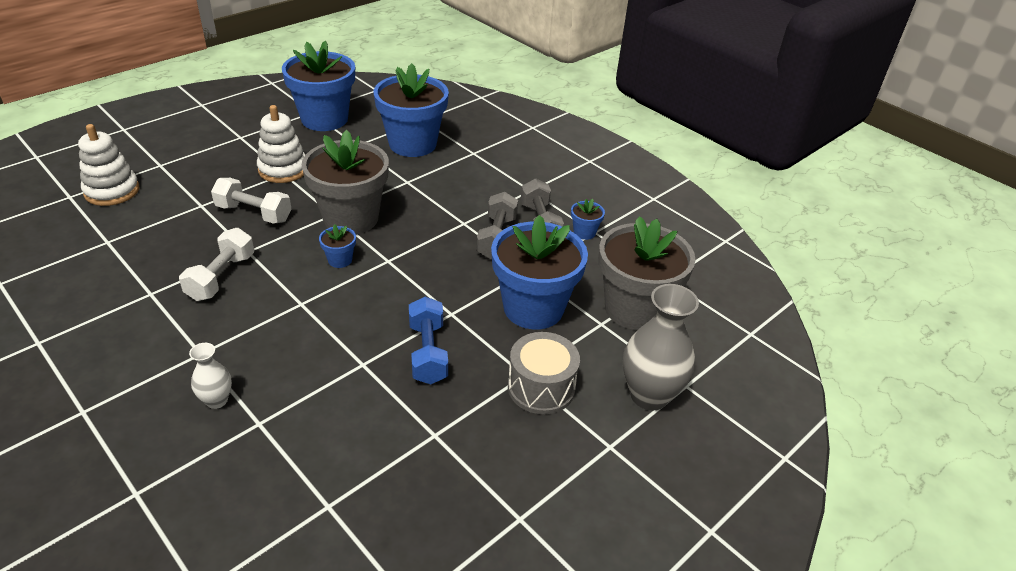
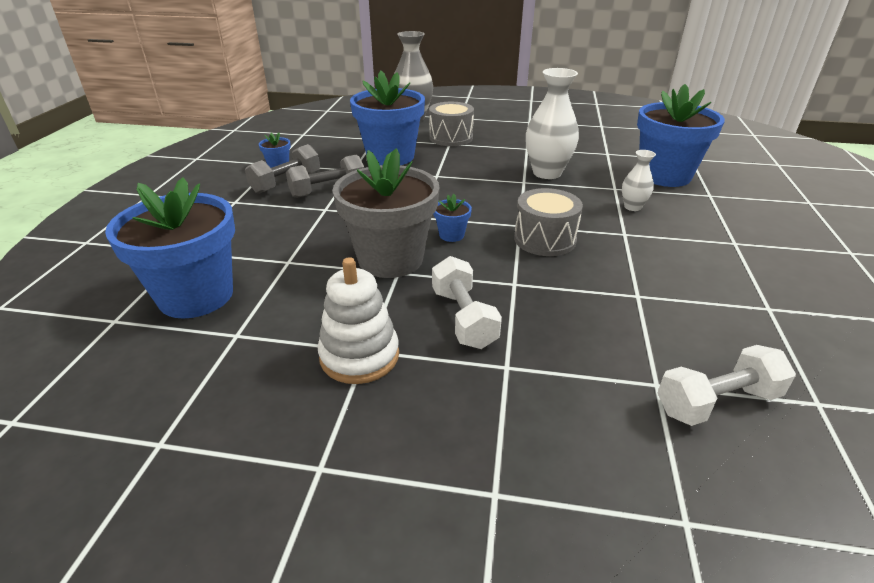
camera: 125 degrees left, 5 degrees down
white stacking toy [78,124,139,206] -> none
white dumbbell [179,228,254,301] -> white dumbbell moved to [657,345,796,426]
blue flower pot [282,41,355,131] -> blue flower pot moved to [637,84,725,187]
blue dumbbell [409,297,448,384] -> none
grey flower pot [599,216,696,330] -> none
none -> grey drum [514,188,583,256]
none -> white vase [526,68,579,179]

